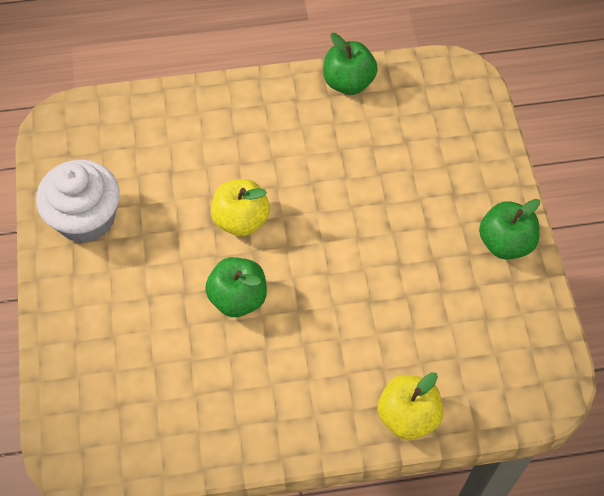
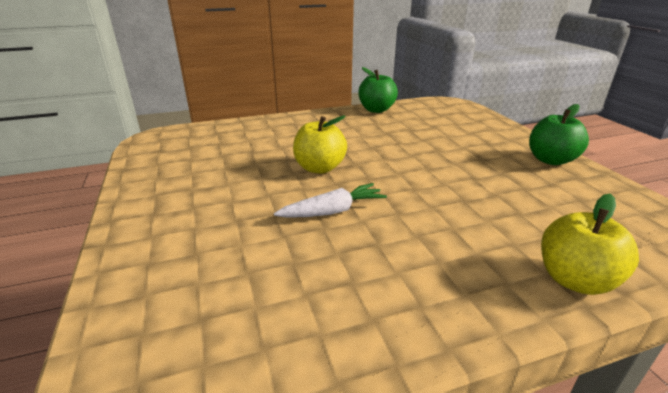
camera: 10 degrees left, 30 degrees down
white cupcake [36,160,120,243] -> none
green apple [205,257,267,317] -> white carrot [274,183,387,218]

